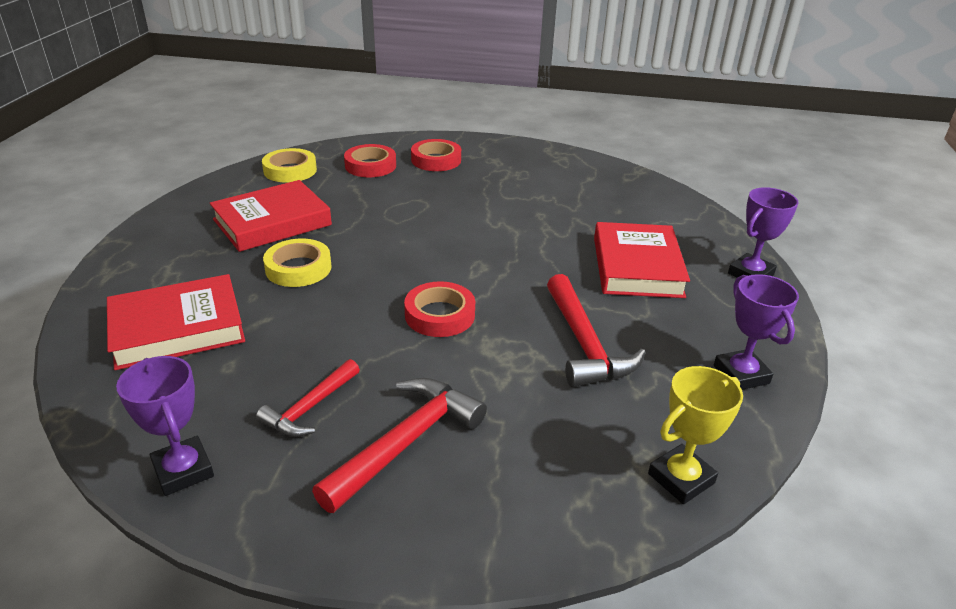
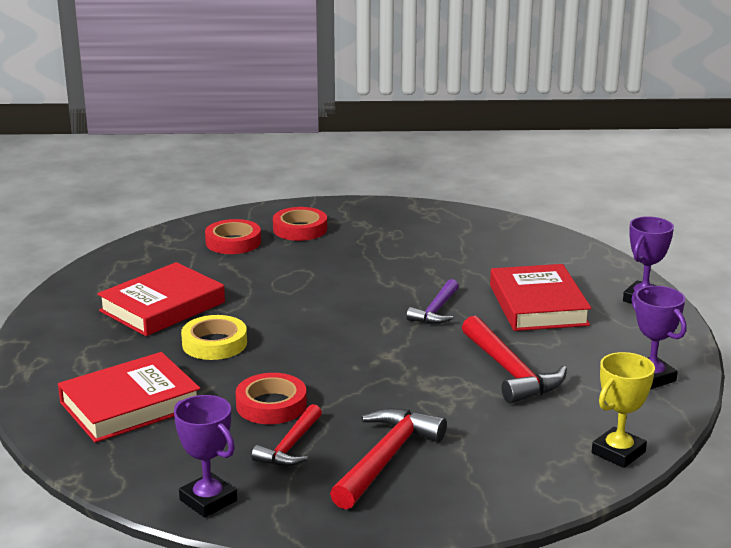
camera: 10 degrees left, 10 degrees down
yellow tape [262,148,317,182] -> none
red tape [404,281,475,337] -> red tape moved to [236,373,307,424]
none -> purple hammer [406,279,459,324]

